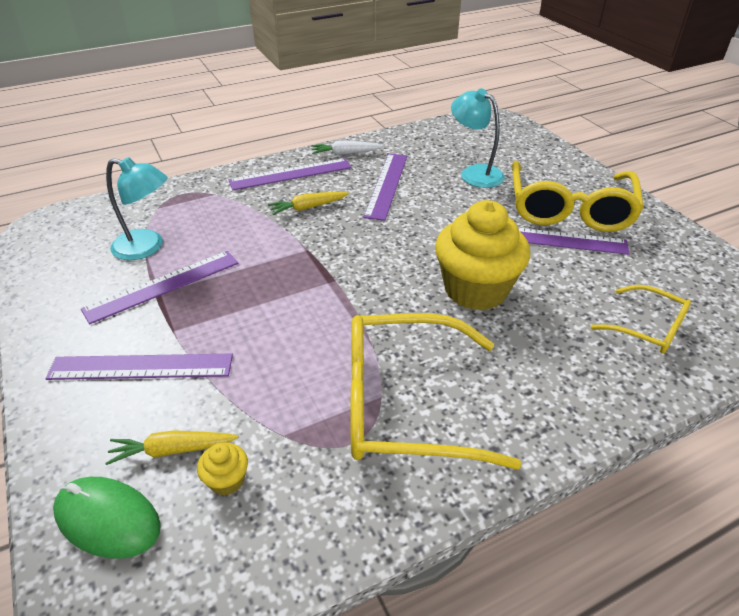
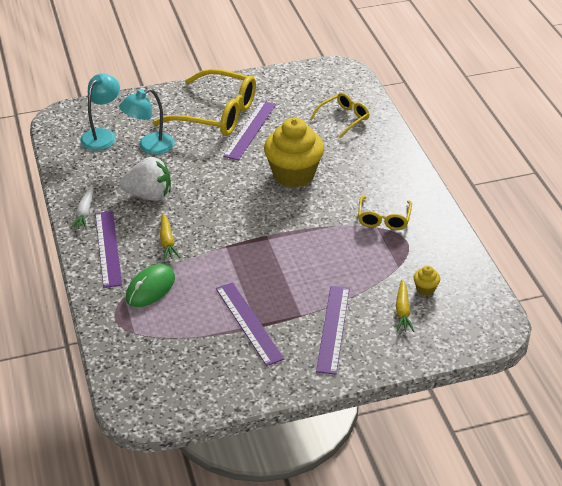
camera: 80 degrees left, 0 degrees up
green mouse [53,477,161,559] -> green mouse moved to [126,264,175,307]
turquoise lamp [106,157,167,260] -> turquoise lamp moved to [80,74,120,150]
yellow glasses [350,313,522,469] -> yellow glasses [358,196,412,230], size x0.52
purple ruler [364,154,407,221] -> white strawberry [120,157,171,201]

